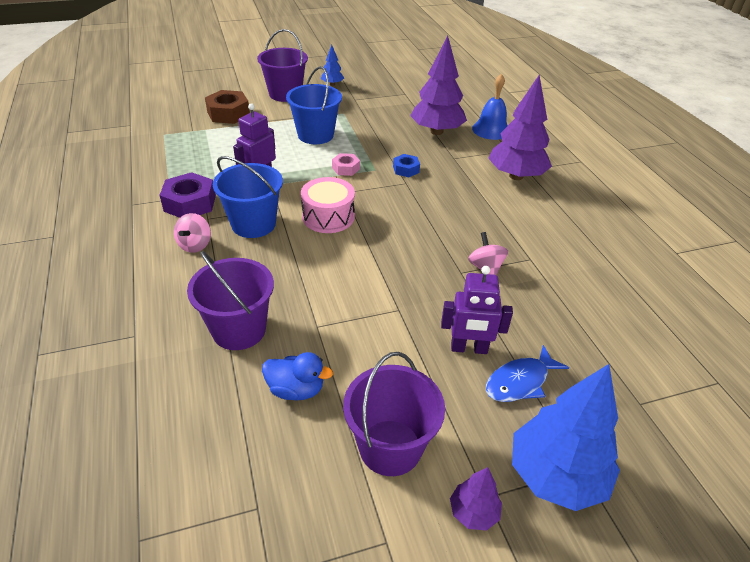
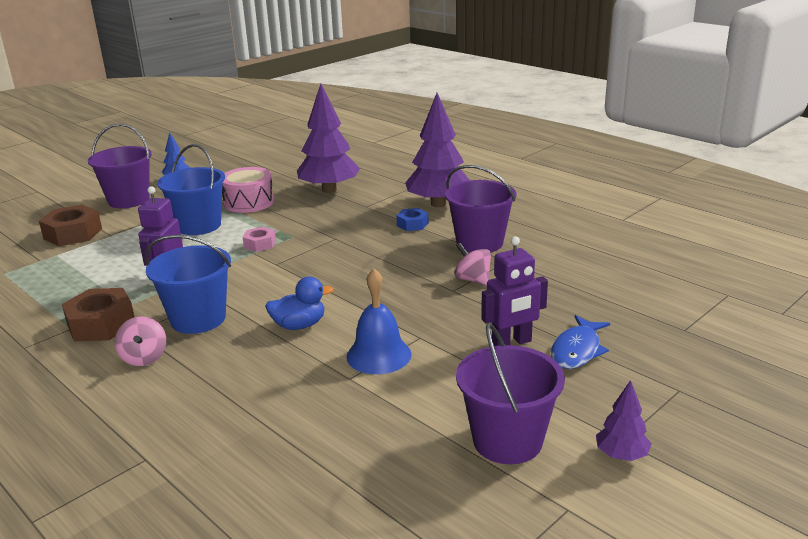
camera: 25 degrees left, 15 degrees down
purple nut [159,172,216,218] -> brown nut [62,288,135,341]
purple bucket [187,251,274,350] -> purple bucket moved to [445,165,516,252]
blue duck [262,352,333,400] -> blue duck moved to [265,277,333,330]
pink drum [301,177,355,233] -> pink drum moved to [222,167,274,213]
blue nut [393,154,420,177] -> blue nut moved to [396,208,428,231]
blue bell [472,74,508,140] -> blue bell moved to [346,269,411,374]
blue tree [512,364,620,511] -> none

